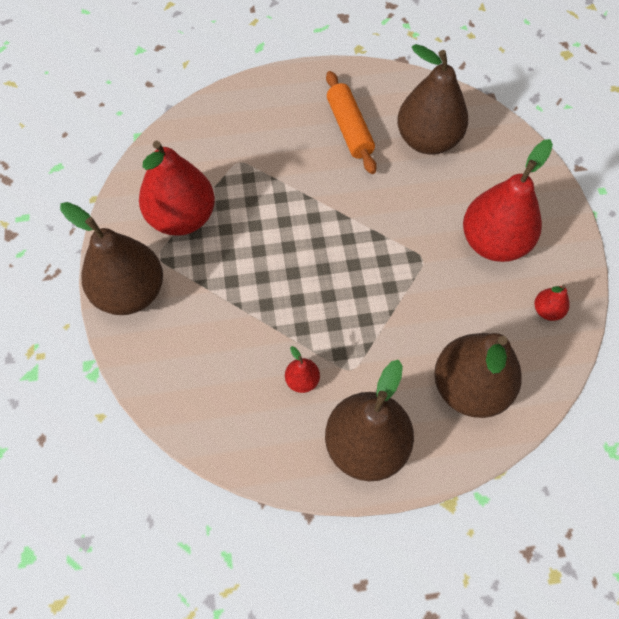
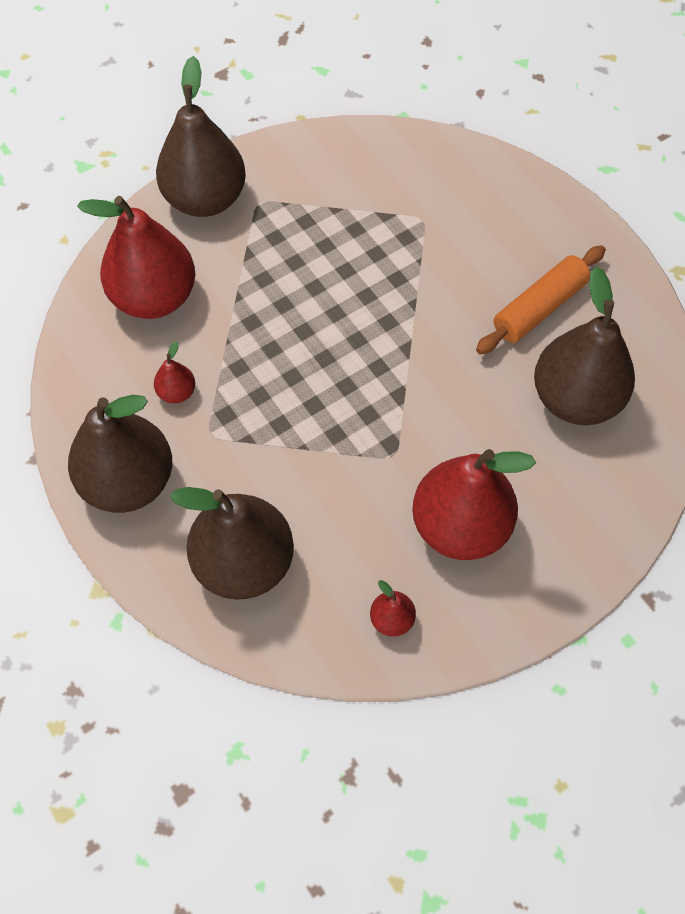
camera: 65 degrees right, 0 degrees up
red pear [139,141,215,236] -> red pear moved to [77,196,195,319]

